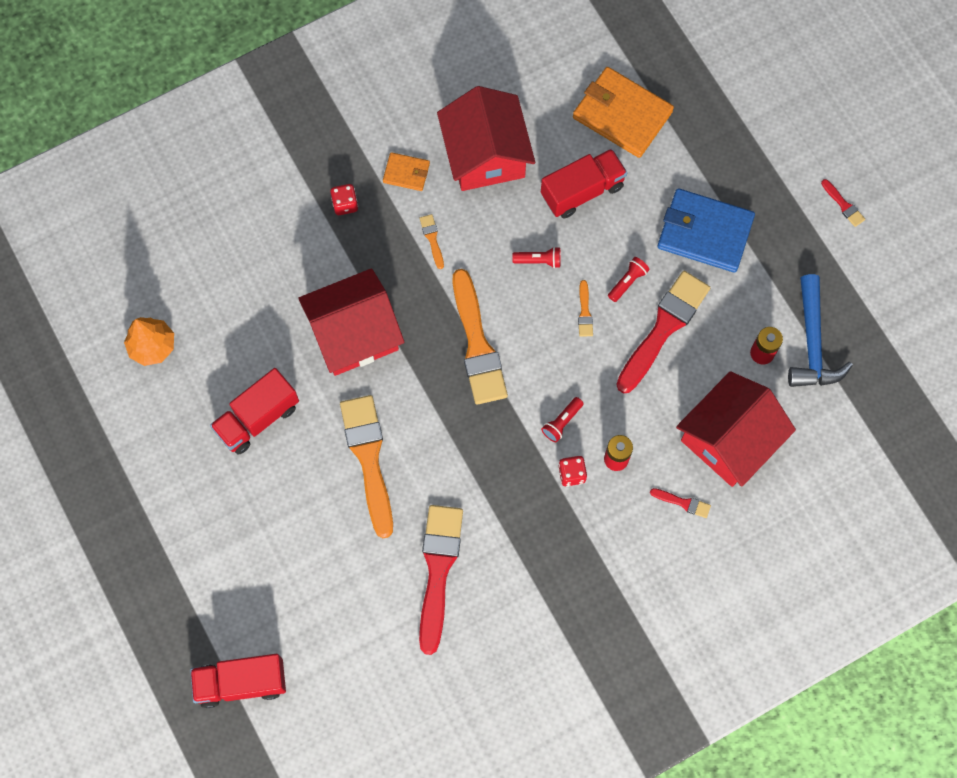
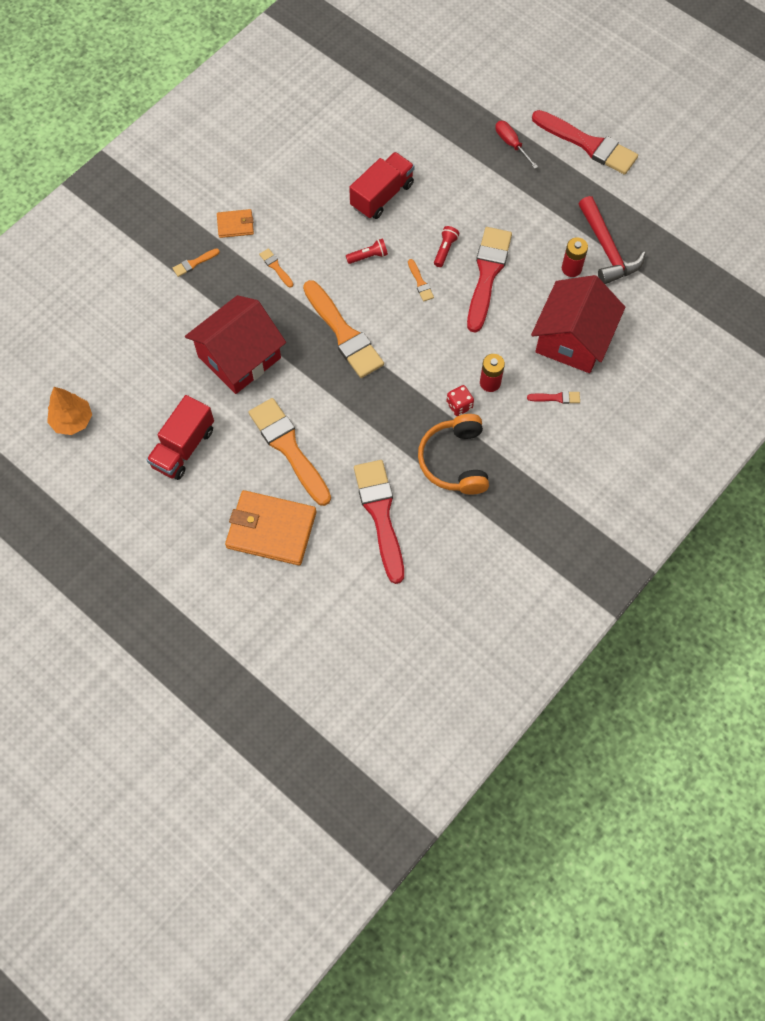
camera: 20 degrees left, 5 degrees down
red truck [190,654,286,708] -> none
red dice [330,184,358,215] -> orange brush [173,248,220,277]
red house [437,86,535,191] -> none
red flashlight [541,397,584,442] -> none
orange wallet [573,67,674,158] -> orange wallet moved to [225,490,316,565]
blue wallet [657,188,755,273] -> none
blue hammer [788,274,853,387] -> red hammer [579,196,646,284]
red brush [821,179,865,227] -> red brush [532,110,638,175], size x2.38
none -> orange headphones [418,414,489,495]
none -> red screwdriver [496,121,538,169]

